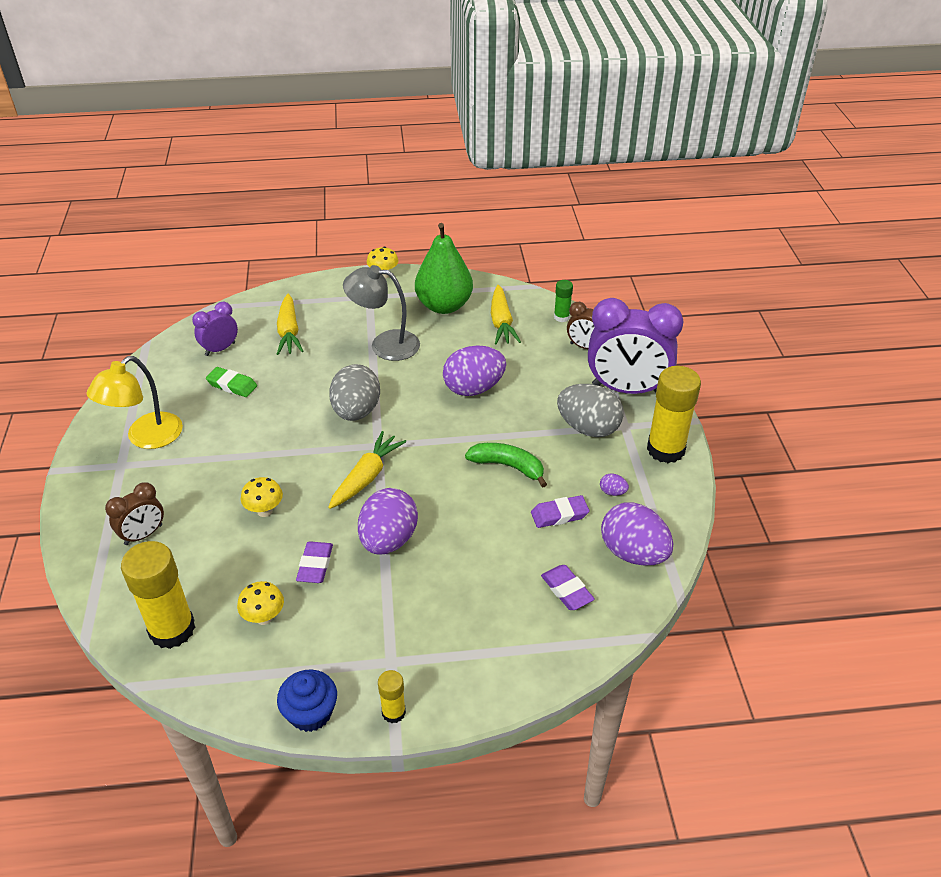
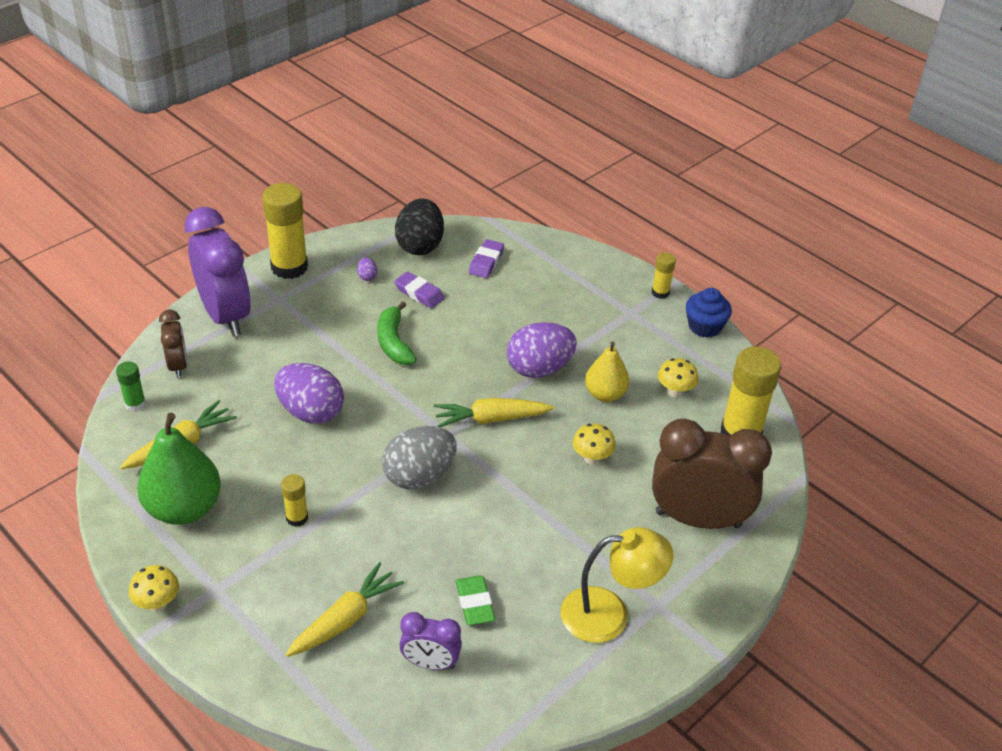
camera: 130 degrees left, 0 degrees up
brown clock [105,482,164,545] -> brown clock [652,418,772,529], size x1.97
purple eraser [296,541,333,583] -> yellow pear [585,342,629,402]
grey lamp [343,265,420,361] -> yellow glue stick [281,474,308,527]
grey egg [557,384,624,437] -> none
purple egg [601,502,674,565] -> black egg [395,198,444,255]

